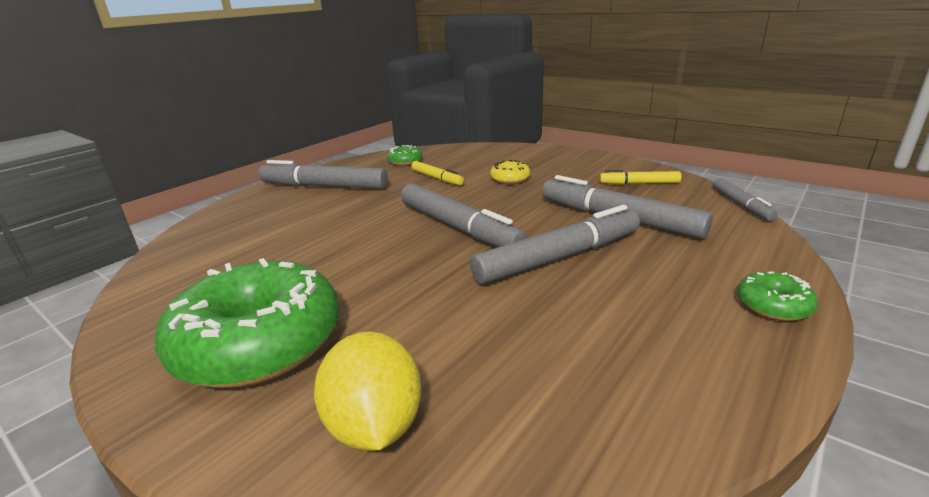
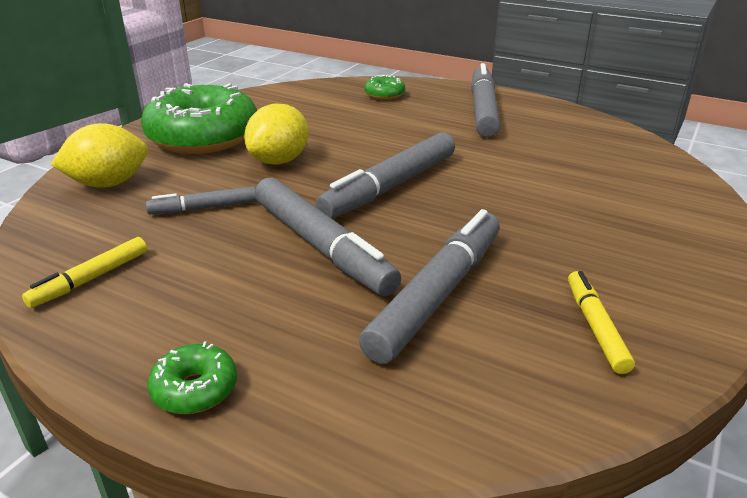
camera: 80 degrees right, 5 degrees up
green donut [387,145,422,166] -> green donut moved to [364,75,405,100]
yellow marker [411,161,464,185] -> yellow marker moved to [22,237,147,308]
yellow donut [490,160,530,184] -> none
grey marker [713,178,777,221] -> grey marker moved to [146,186,257,214]
none -> yellow lemon [244,103,309,165]

